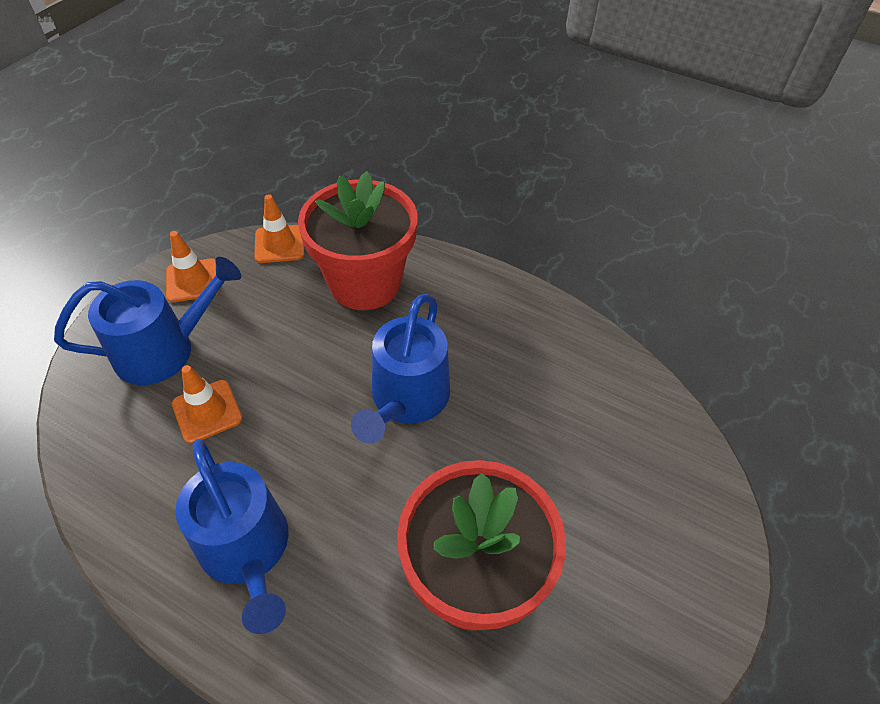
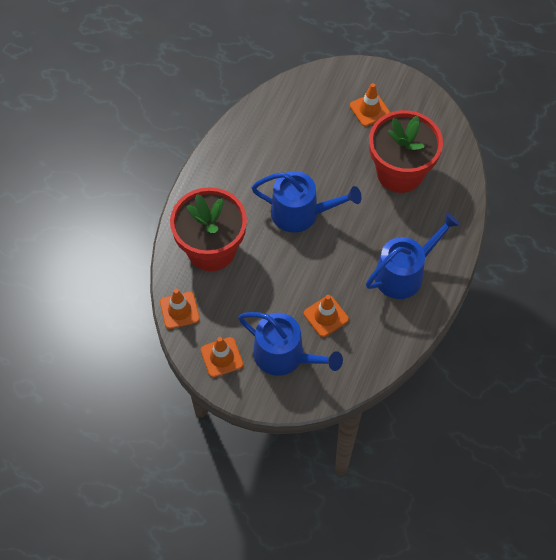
camera: 95 degrees left, 10 degrees up
blue watering can [54,257,241,385] -> blue watering can turned 150 degrees clockwise [238,312,343,376]
none -> orange traffic cone [350,83,390,127]

